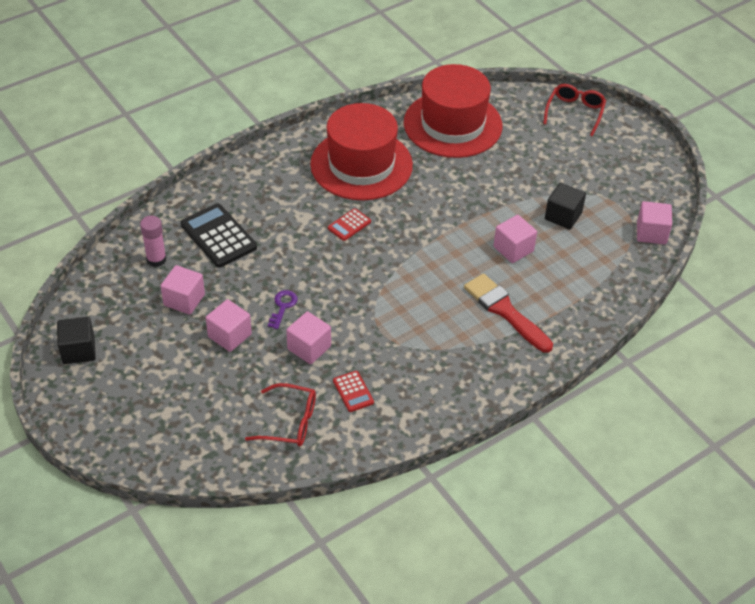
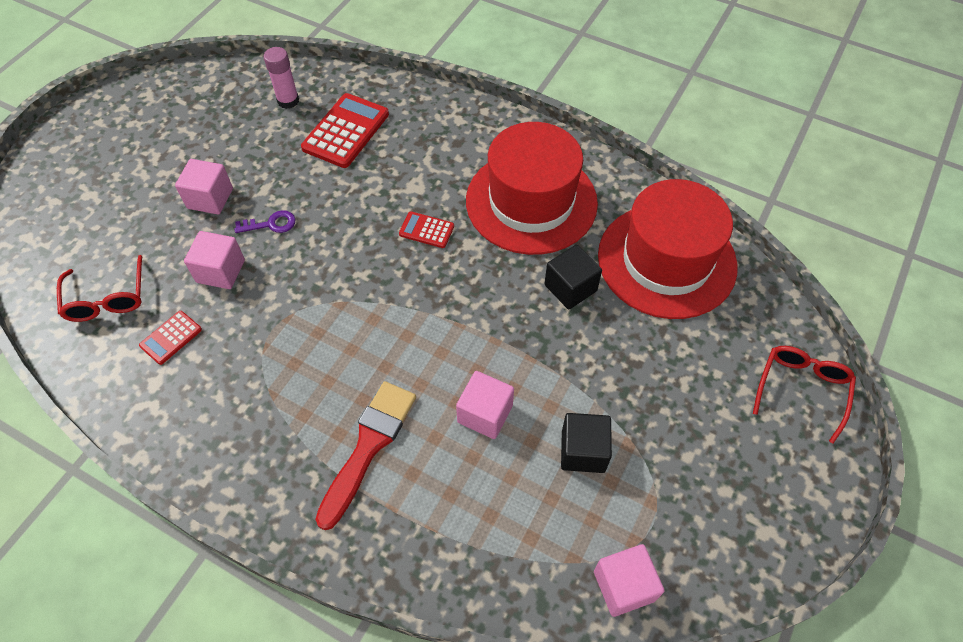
camera: 65 degrees right, 10 degrees up
black cube [57,317,96,364] -> black cube moved to [544,245,602,309]
pink cube [161,265,205,315] -> none
black calculator [181,203,257,268] -> red calculator [301,93,389,168]
red glasses [543,84,606,136] -> red glasses turned 60 degrees counterclockwise [753,346,856,444]

